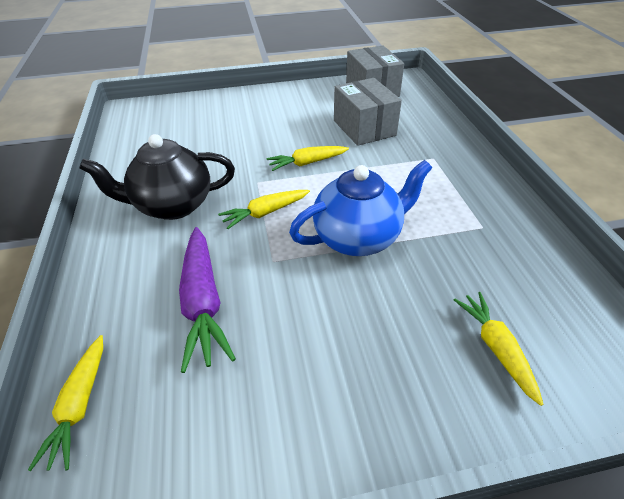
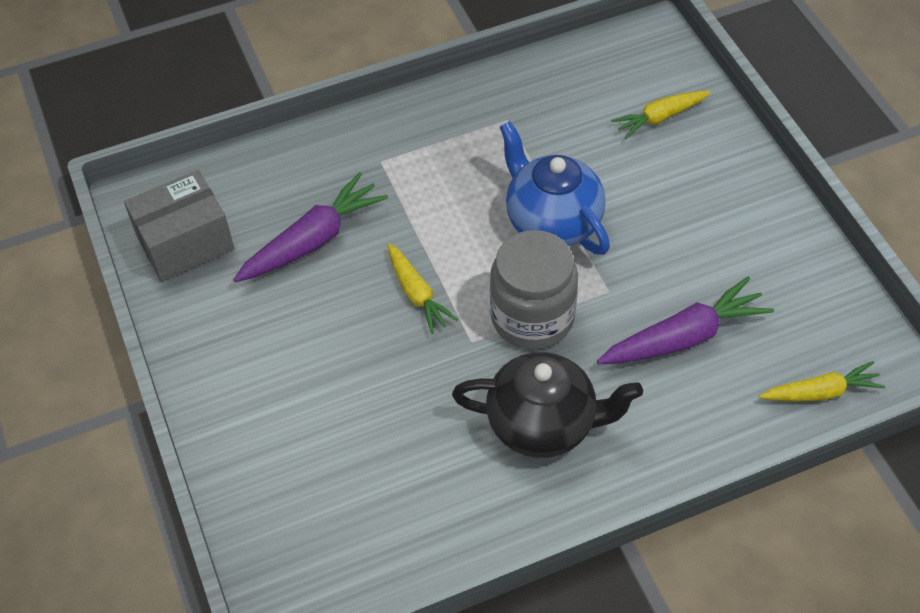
camera: 100 degrees left, 10 degrees up
black teapot [79,134,235,220] -> black teapot turned 60 degrees counterclockwise [452,352,643,458]
yellow carrot [218,190,310,229] -> grey jar [490,230,578,350]
grey box [334,78,402,146] -> purple carrot [233,172,388,282]

